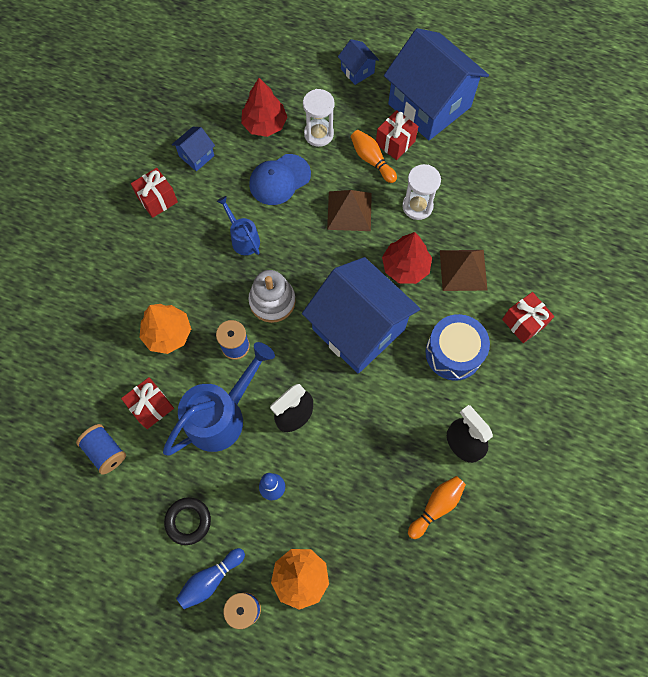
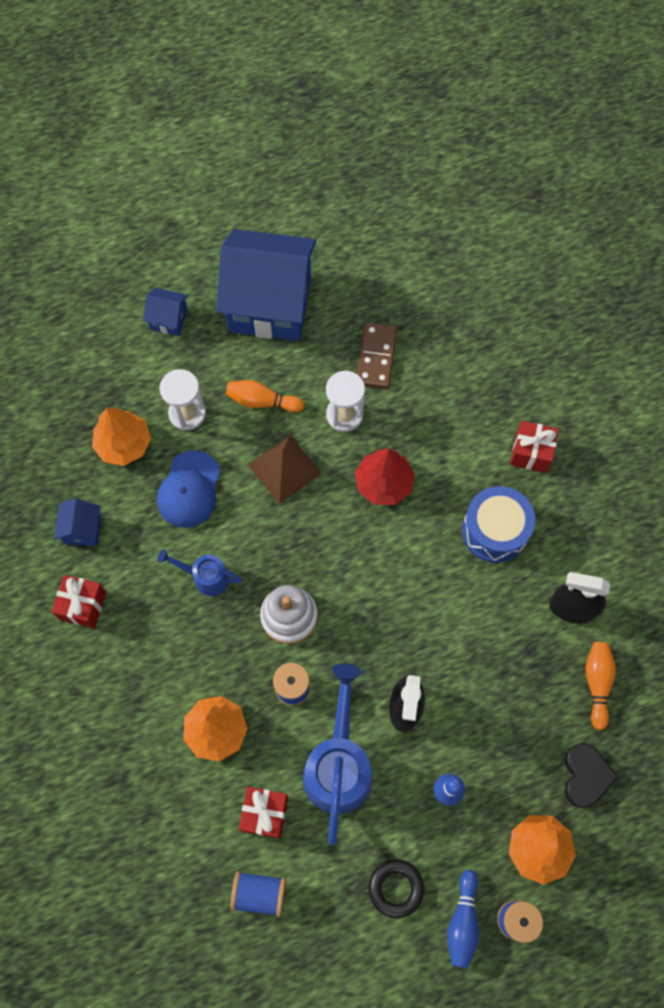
camera: 40 degrees left, 0 degrees up
red tree [241,78,287,137] -> orange tree [92,408,151,466]
blue house [302,257,420,374] -> none
red gift [376,110,419,160] -> none
brown pyramid [440,250,487,291] -> none
none -> brown domino [357,323,397,389]
none -> black heart [565,743,619,808]

